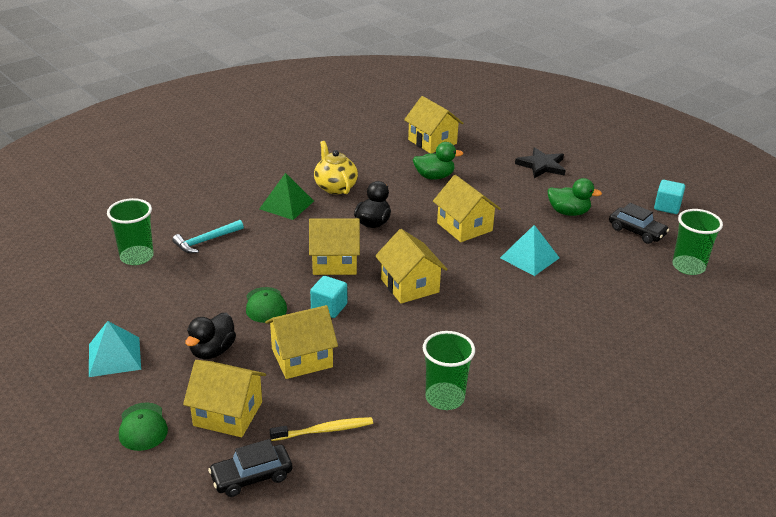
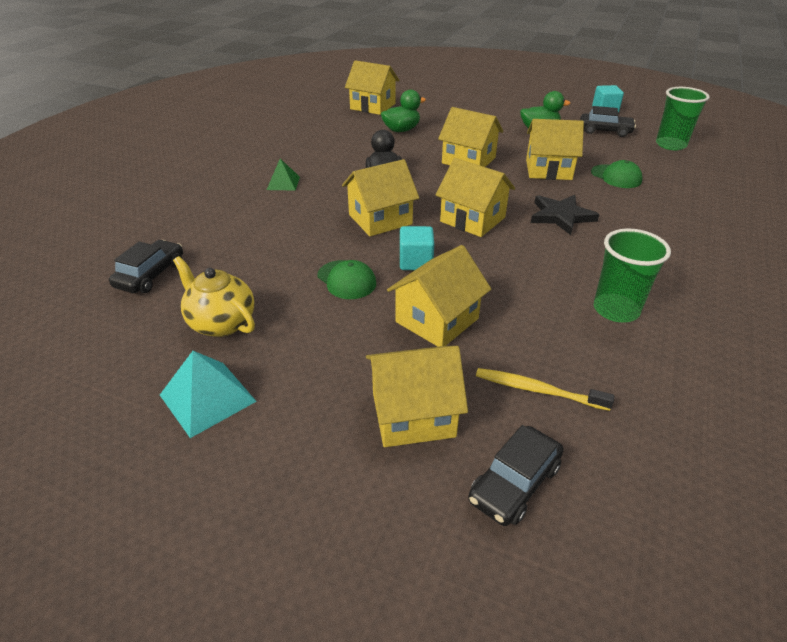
camera: 25 degrees left, 5 degrees up
green cup [107,198,154,265] -> black car [109,240,183,293]
green cap [119,403,168,451] -> green cap moved to [591,160,643,188]
turquoise hammer [172,220,244,253] -> none
black duck [185,313,236,359] -> none
green pyramid [259,173,314,220] -> green pyramid [267,159,300,190], size x0.65
yellow toothbrush [270,417,373,441] -> yellow toothbrush turned 120 degrees counterclockwise [476,368,614,411]
yellow teapot [314,141,358,194] -> yellow teapot moved to [173,256,255,337]
turquoise pyramid [500,225,559,276] -> yellow house [526,119,584,180]
black star [515,147,566,178] -> black star moved to [531,195,599,235]

